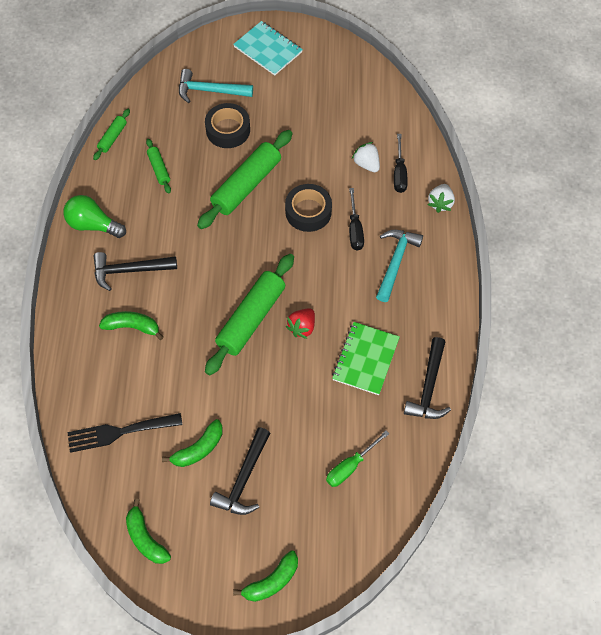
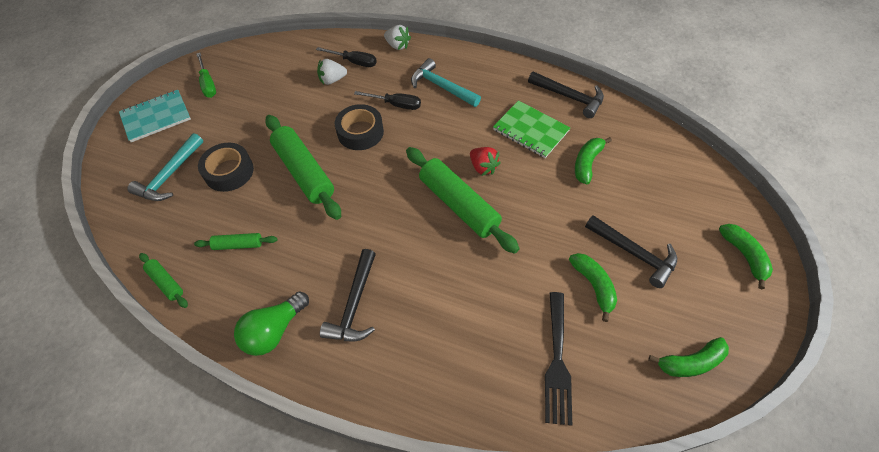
camera: 70 degrees left, 5 degrees down
green banana [99,311,163,340] -> green banana moved to [575,137,612,184]
green screwdriver [326,431,389,487] -> green screwdriver moved to [197,53,216,98]

